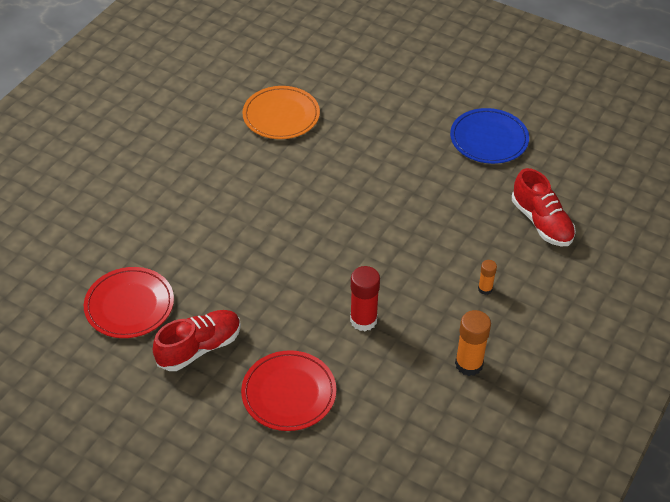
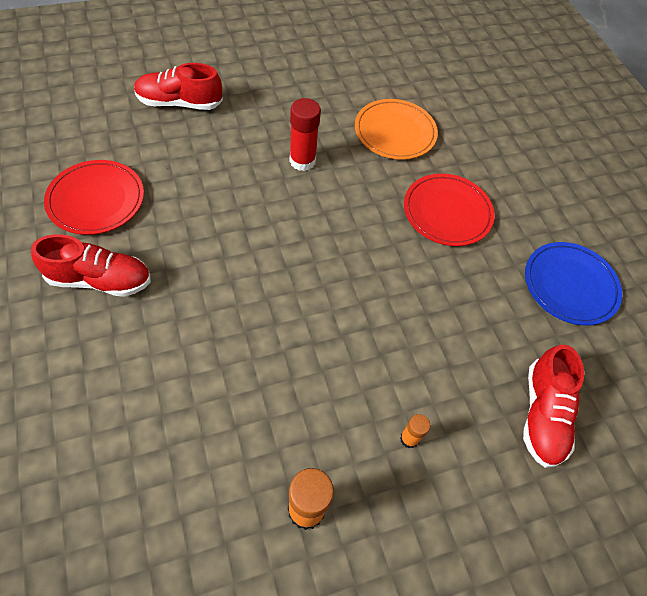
camera: 35 degrees right, 10 degrees up
red plate [241,350,337,431] -> red plate moved to [404,174,494,246]
red glue stick [350,266,380,331] -> red glue stick moved to [289,98,321,171]
none -> red shoe [134,63,223,110]

